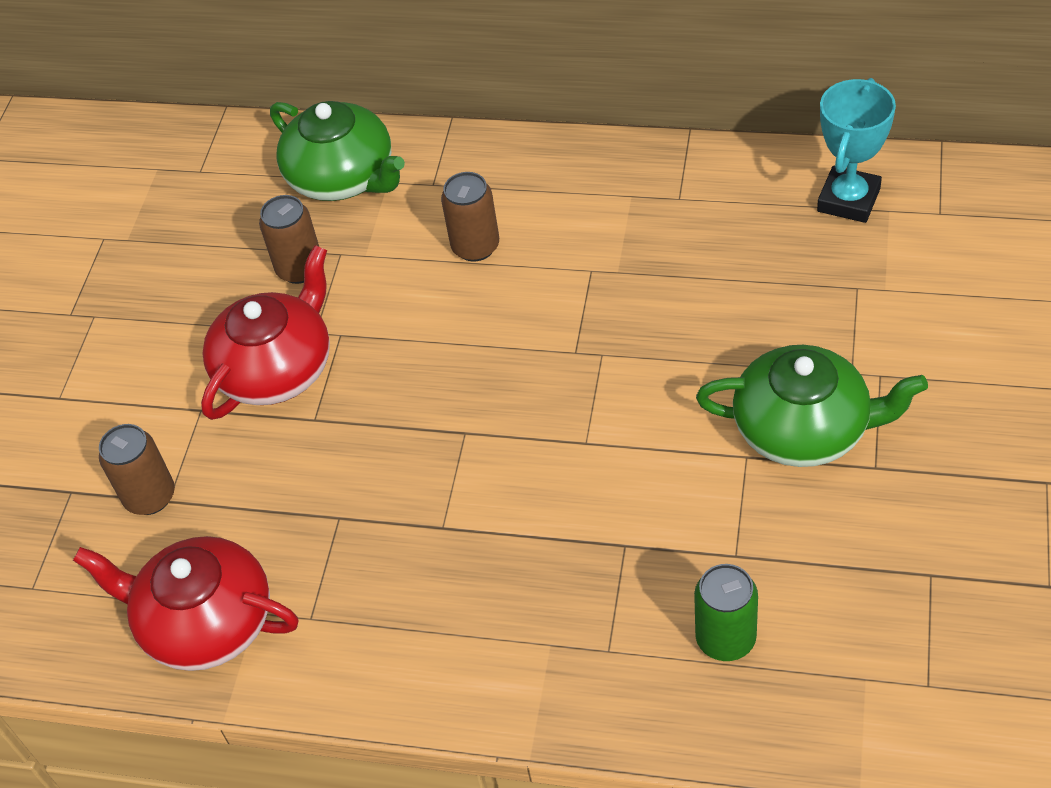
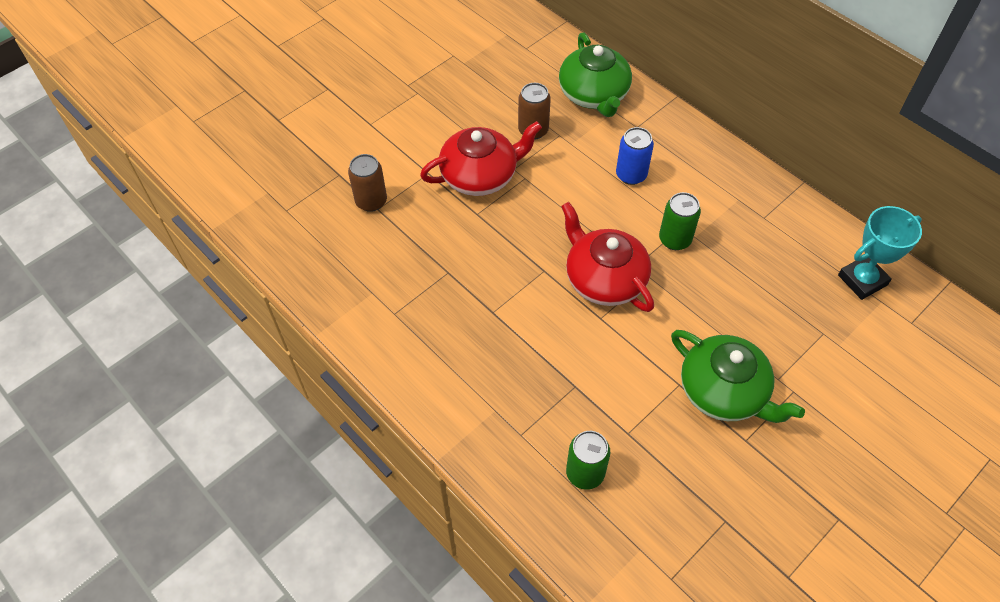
camera: 30 degrees right, 5 degrees up
red teapot [73,536,299,671] -> red teapot moved to [561,202,654,312]
brown can [441,172,499,262] -> blue can [616,127,654,185]
none -> green can [659,192,701,250]

